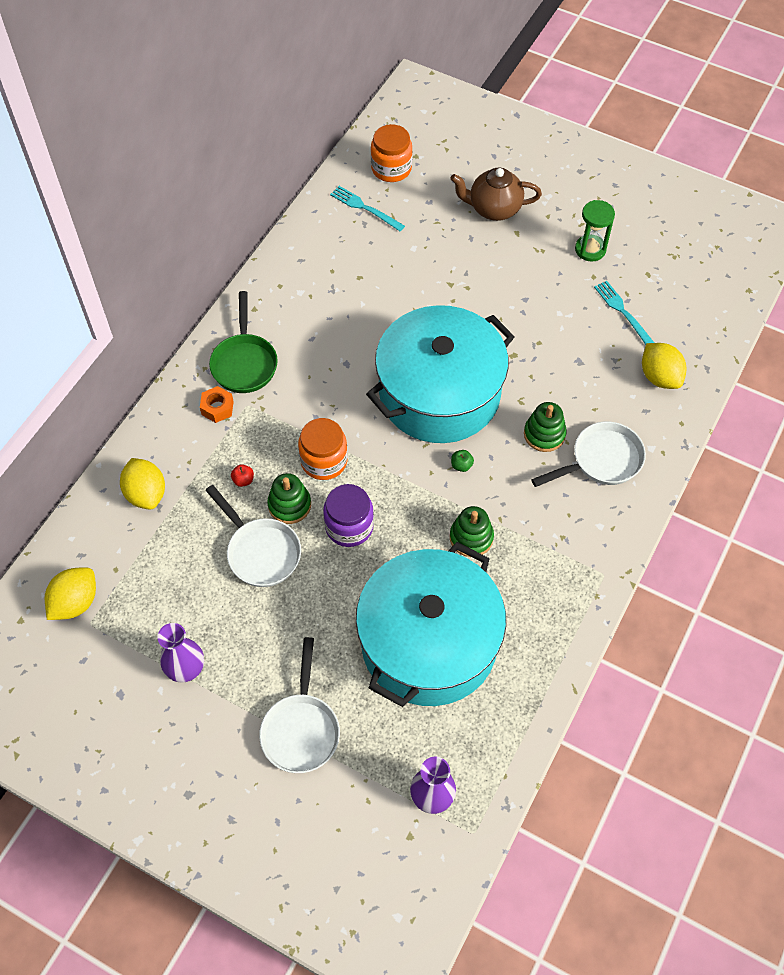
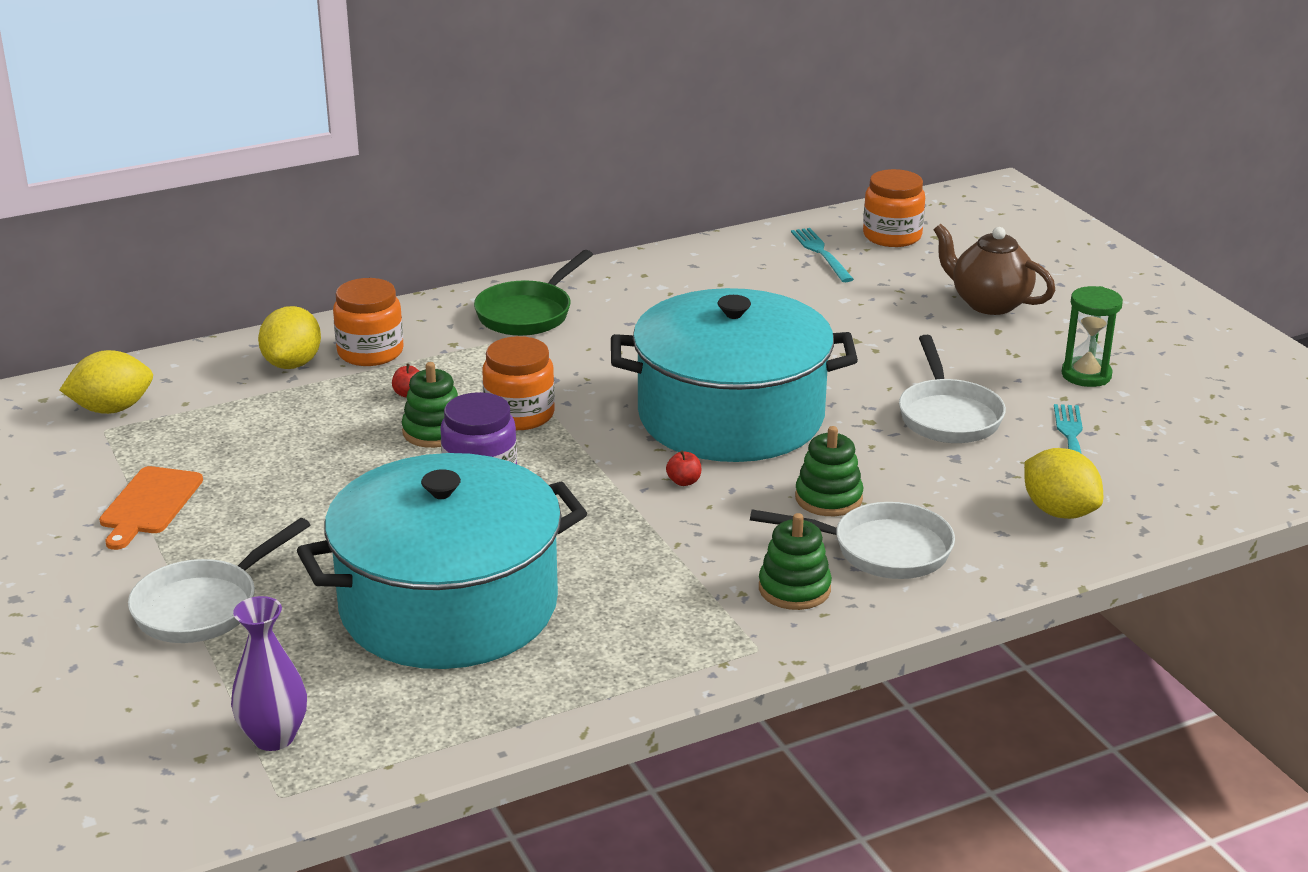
camera: 35 degrees right, 30 degrees down
purple vase [157,623,204,682] -> orange cutting board [99,466,203,550]
orange nut [200,386,234,423] -> none
white pan [205,485,301,587] -> white pan moved to [899,335,1006,443]
green stacking toy [450,506,494,557] -> green stacking toy moved to [759,513,832,610]
green apple [451,450,474,472] -> red apple [666,450,701,486]
yellow lemon [642,343,686,389] -> yellow lemon turned 45 degrees counterclockwise [1024,448,1103,519]
none -> orange jar [333,278,404,366]

